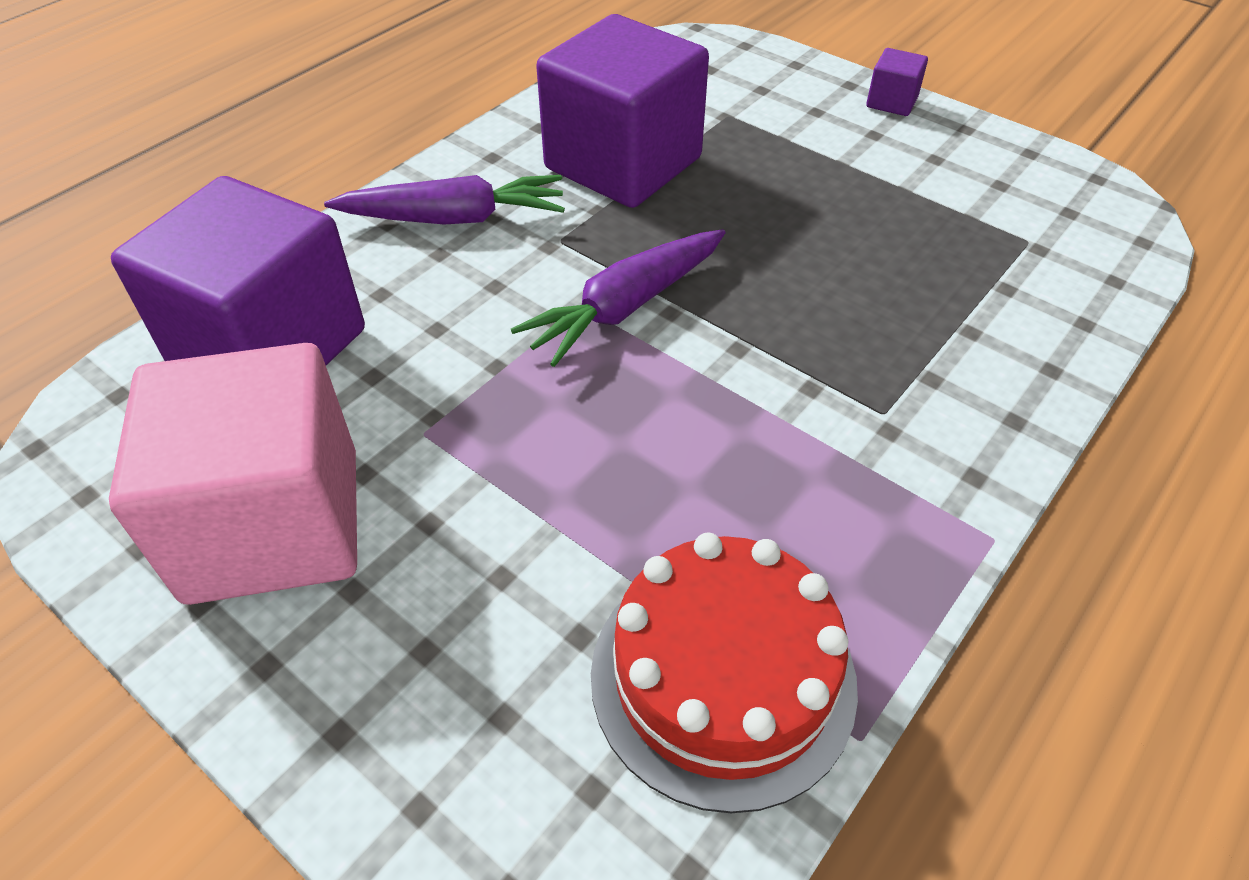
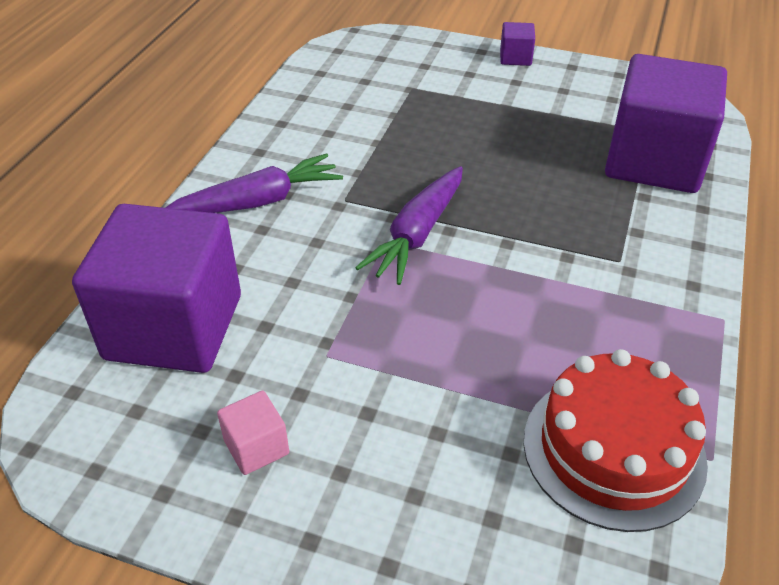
camera: 20 degrees left, 5 degrees down
pink cube [109,343,357,605] -> pink cube [217,391,289,475], size x0.40
purple cube [536,14,709,208] -> purple cube moved to [605,54,727,193]

